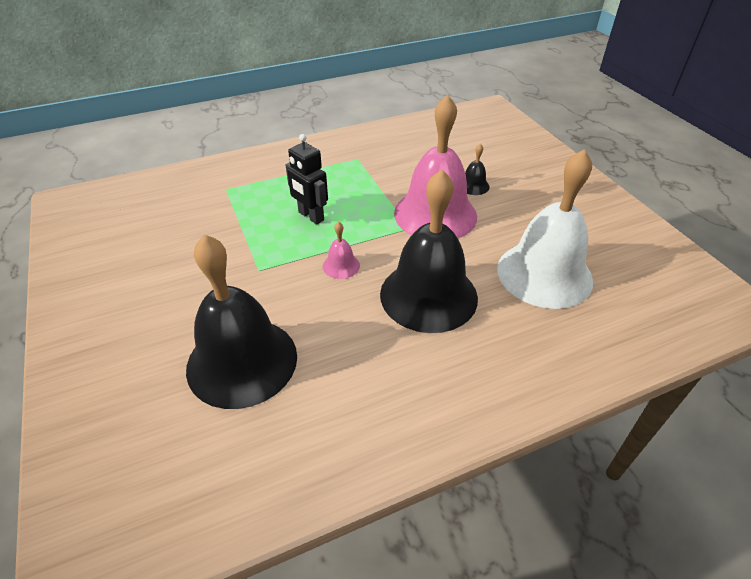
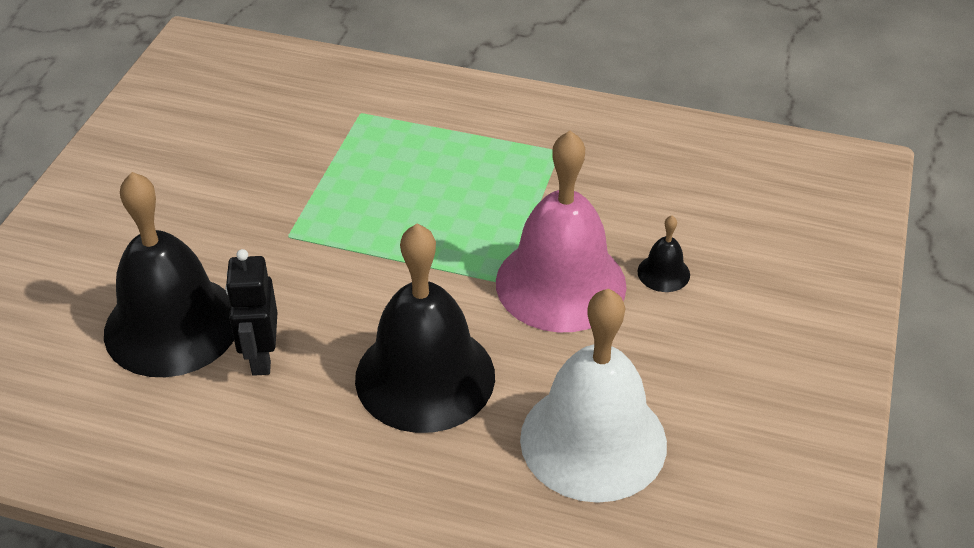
camera: 40 degrees right, 0 degrees up
black robot [286,134,328,225] -> black robot moved to [225,249,278,376]
pink bell [323,221,360,279] -> none

